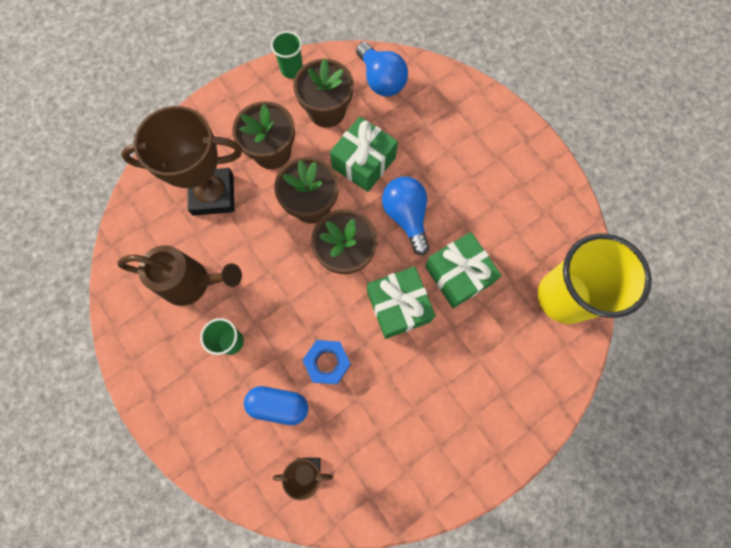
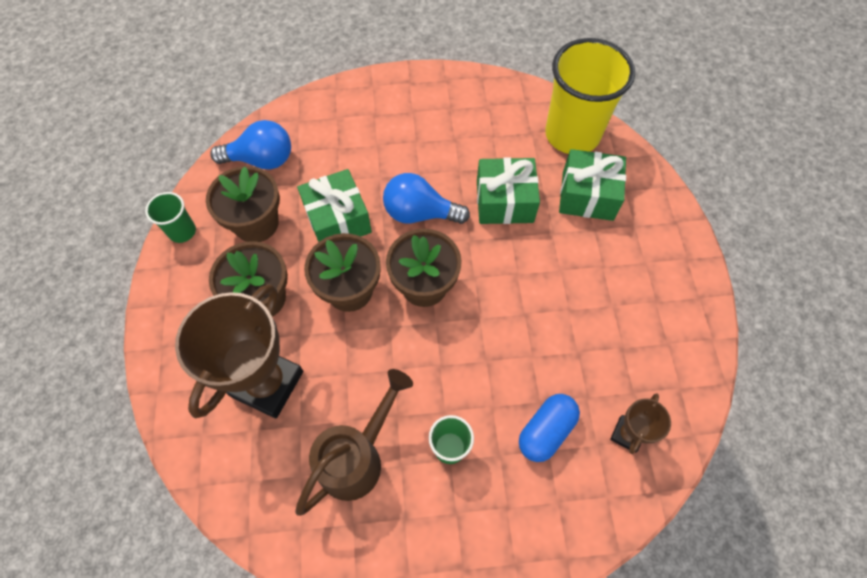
camera: 60 degrees left, 10 degrees down
blue nut [303,340,351,384] -> none
green gift [367,266,436,339] -> green gift moved to [559,149,626,221]

